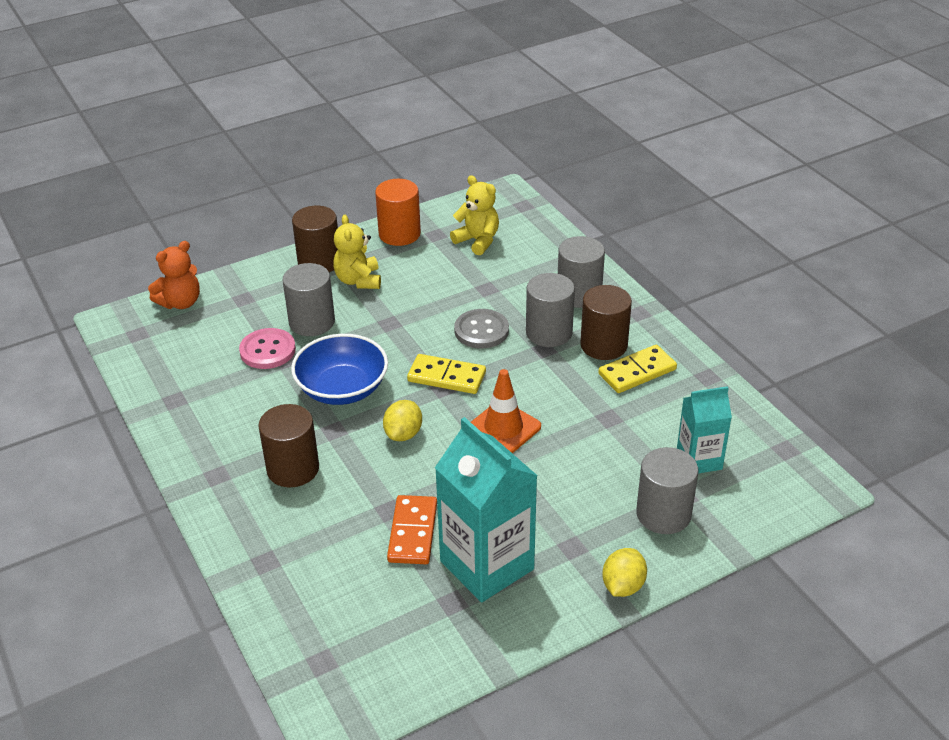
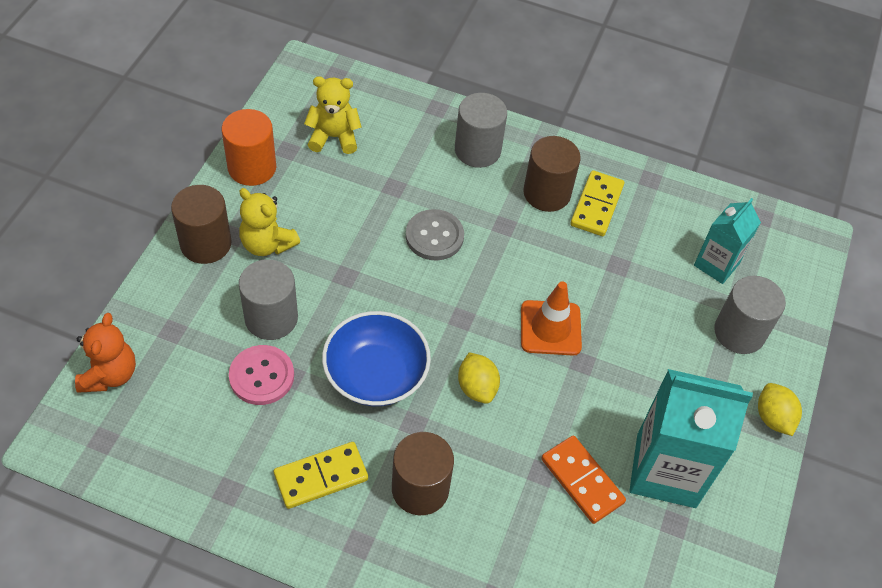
camera: 45 degrees left, 15 degrees up
yellow domino [407,354,486,394] -> yellow domino moved to [274,442,368,509]
grey cylinder [526,273,575,347] -> none

